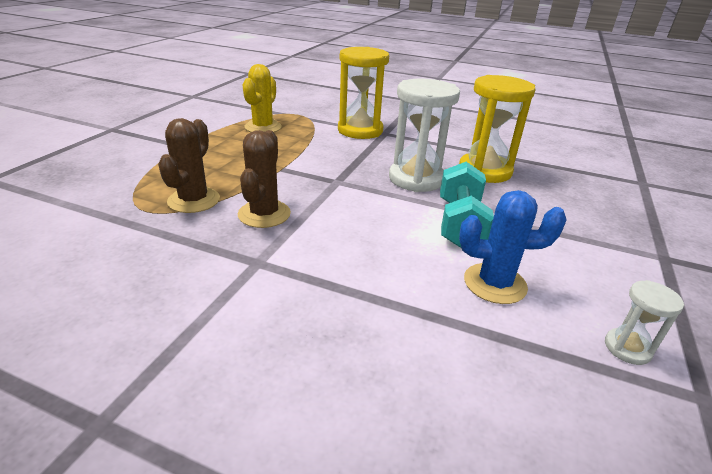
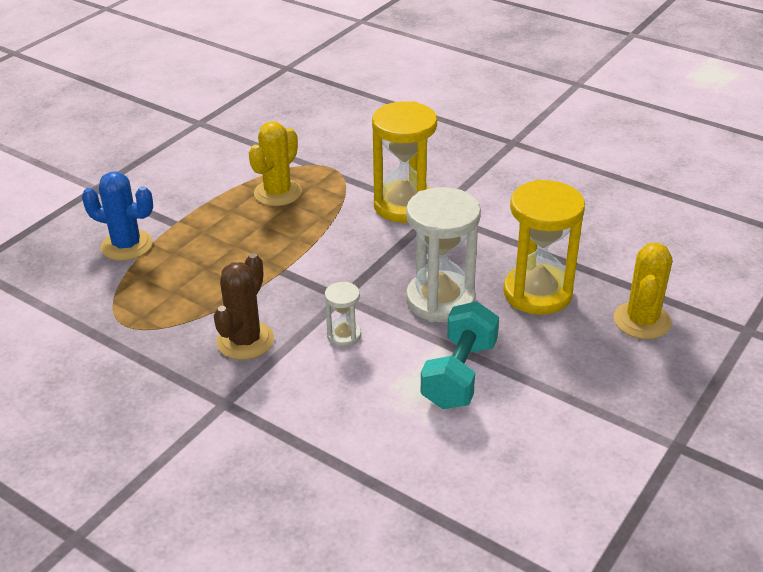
camera: 15 degrees right, 5 degrees up
brown cactus [158,118,220,213] -> none
blue cactus [459,190,567,304] -> blue cactus moved to [82,172,153,261]
white hourglass [605,280,684,365] -> white hourglass moved to [325,282,361,347]
none -> yellow cactus [614,243,672,339]

